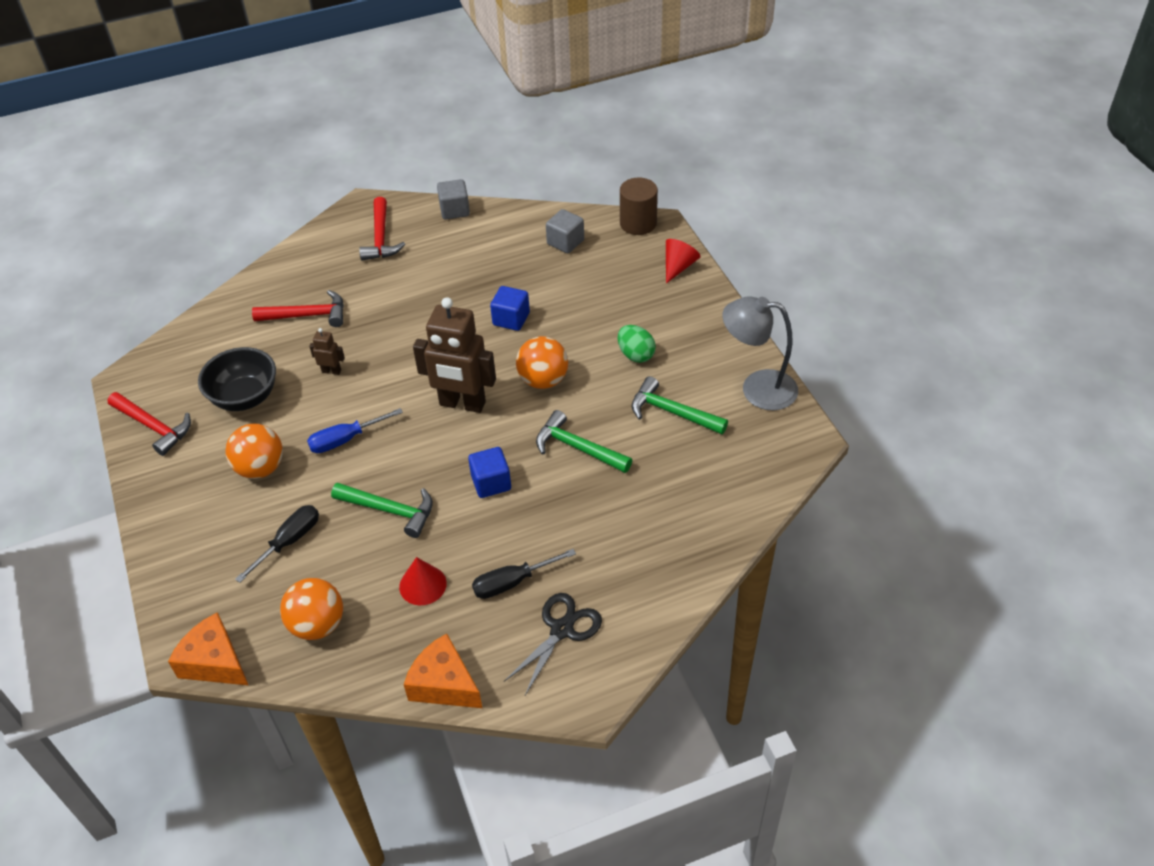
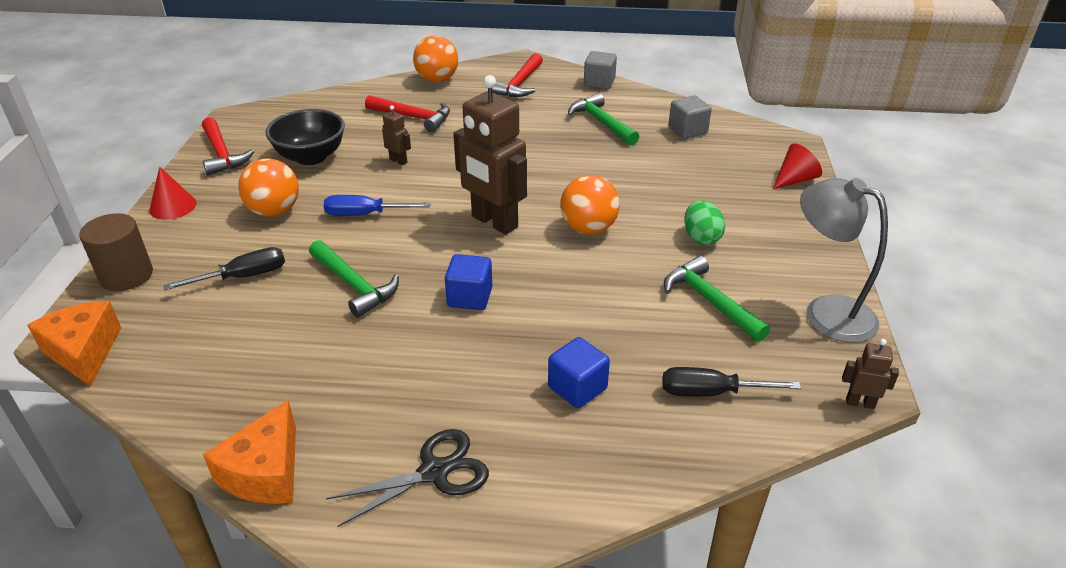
camera: 25 degrees right, 10 degrees down
orange ball [280,578,343,640] -> orange ball moved to [413,36,458,82]
red cone [399,557,447,605] -> red cone moved to [149,166,197,220]
orange cheese [404,634,482,708] -> orange cheese turned 135 degrees counterclockwise [203,400,296,504]
black screwdriver [472,549,576,599] -> black screwdriver moved to [663,367,801,397]
blue cube [490,286,530,331] -> blue cube moved to [548,337,610,408]
green hammer [536,410,632,473] -> green hammer moved to [568,93,639,145]
brown cylinder [620,177,658,235] -> brown cylinder moved to [79,213,153,291]
none -> brown robot [842,339,899,409]

